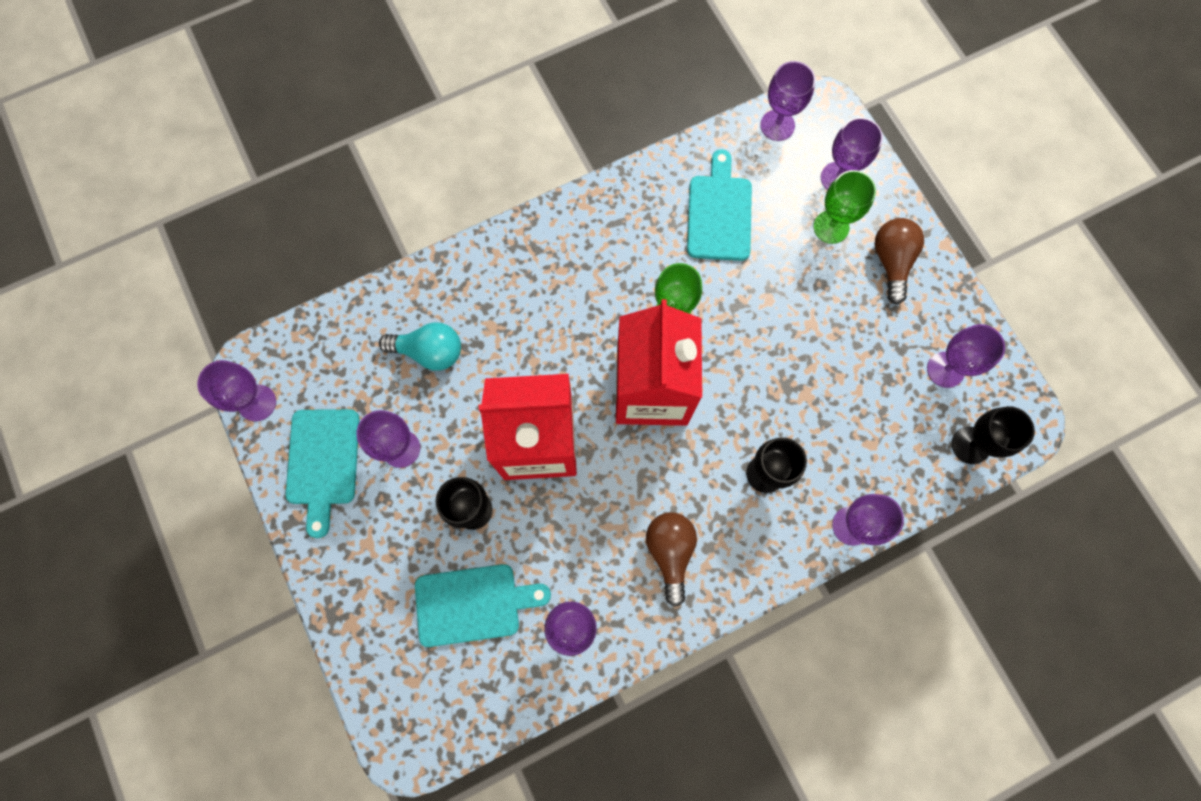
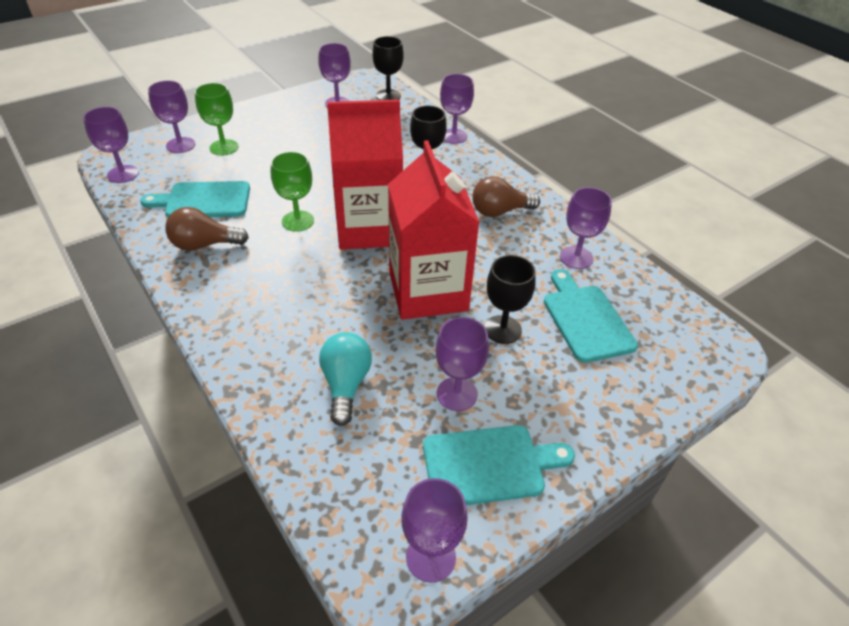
camera: 100 degrees left, 30 degrees down
brown light bulb [875,218,924,305] -> brown light bulb moved to [165,207,249,251]

